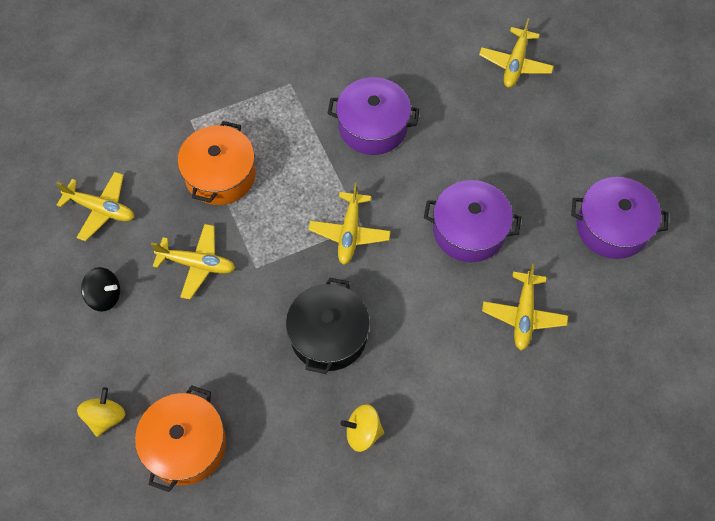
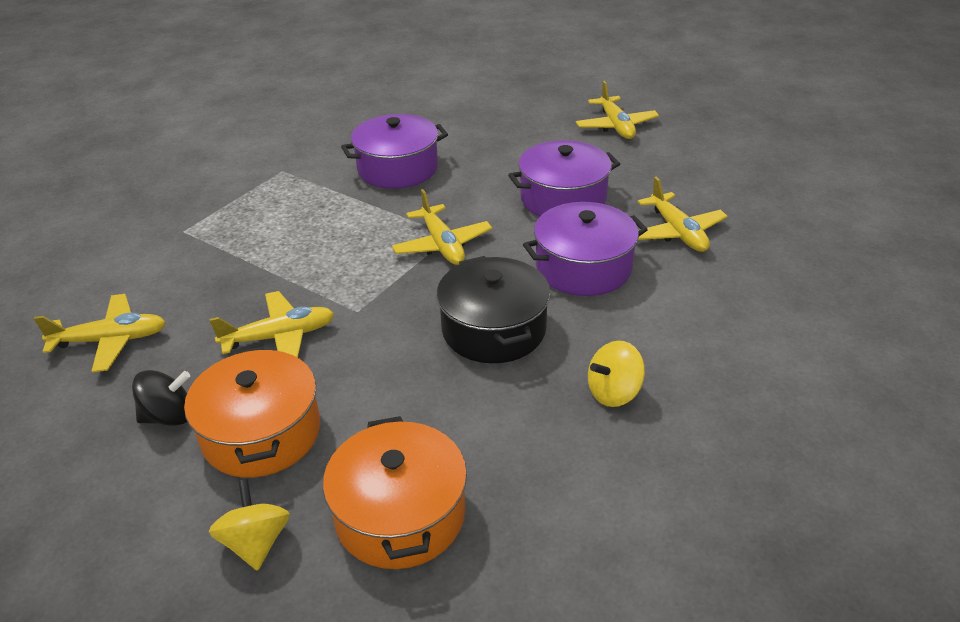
camera: 30 degrees left, 25 degrees down
orange pot [178,121,256,205] -> orange pot moved to [184,346,320,478]
yellow plane [479,18,554,88] -> yellow plane moved to [576,81,659,139]
purple pot [571,177,668,259] -> purple pot moved to [523,202,648,296]

